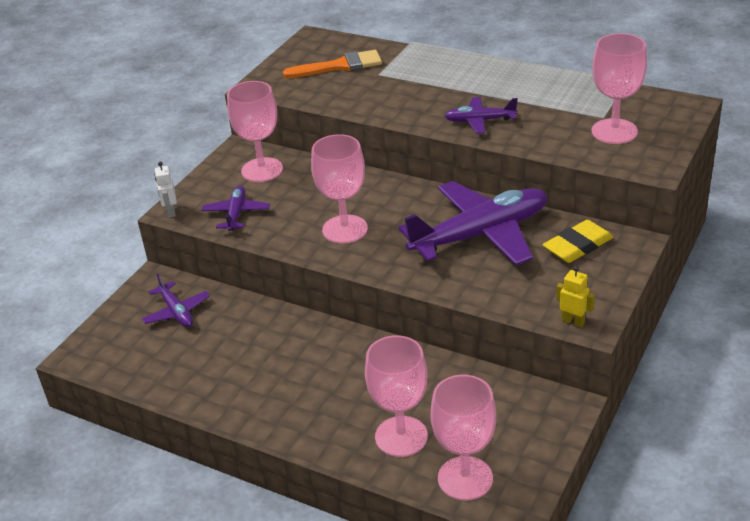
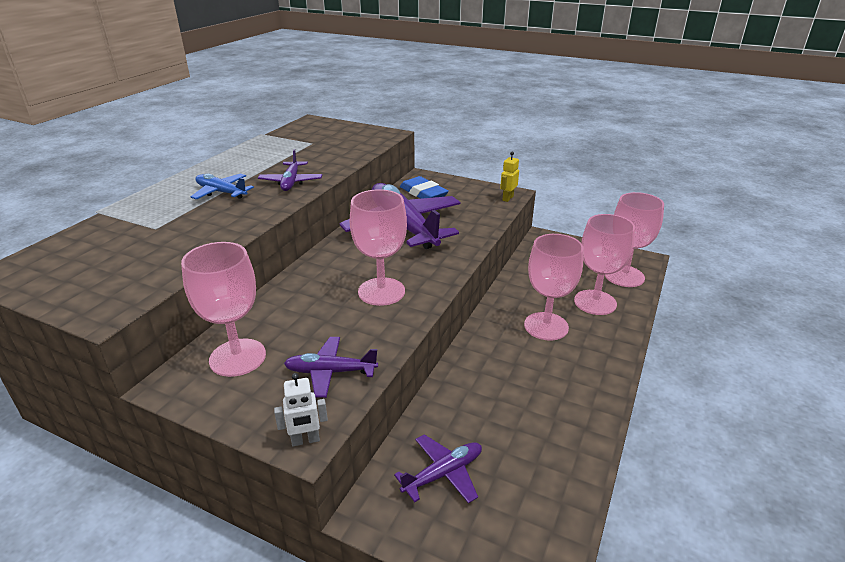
camera: 95 degrees left, 5 degrees down
orange brush [283,50,382,78] -> none
yellow eraser [542,220,613,263] -> blue eraser [400,176,449,199]
pink goblet [592,33,647,144] -> pink goblet moved to [524,234,583,341]
none -> blue plane [191,173,254,200]

